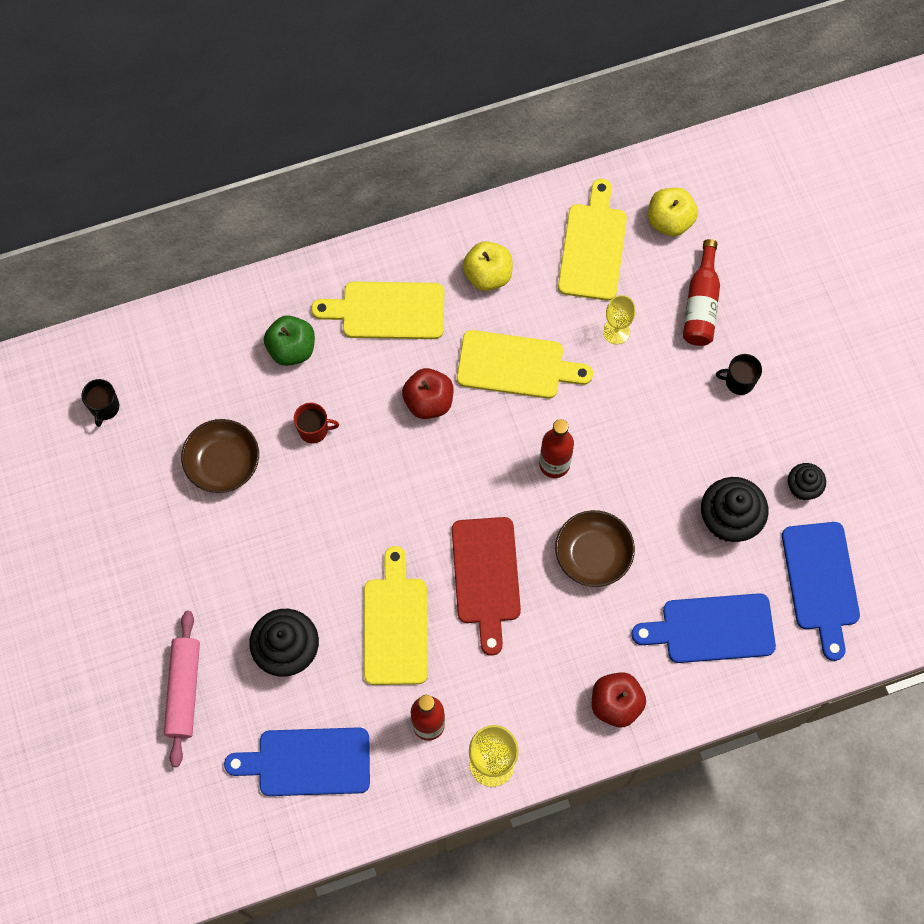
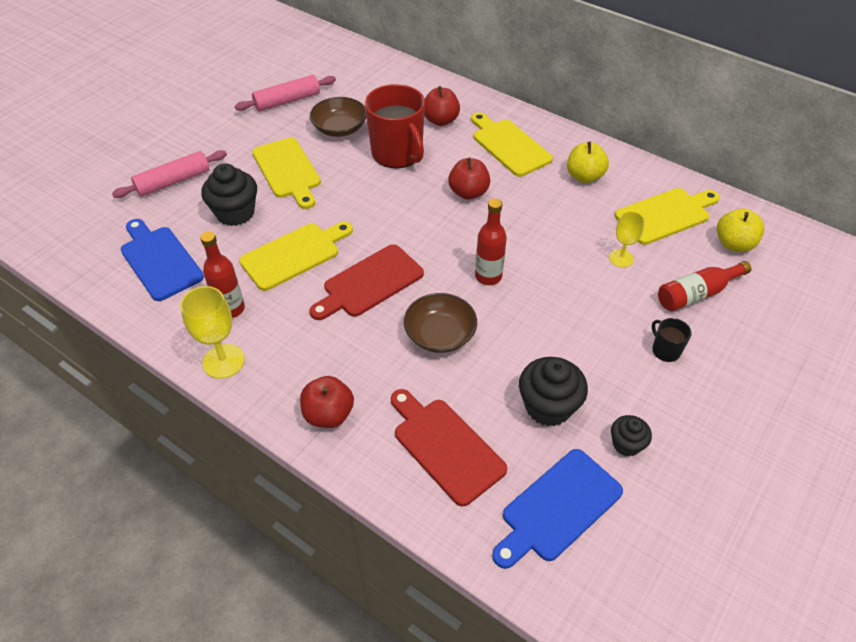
camera: 55 degrees right, 20 degrees down
black mug [82,379,119,427] -> none
green apple [264,315,315,366] -> red apple [424,86,460,126]
red mug [294,403,339,444] -> red mug [365,84,425,168], size x2.27
yellow cutting board [457,330,593,399] -> yellow cutting board moved to [252,137,321,209]
blue cutting board [631,593,776,663] -> red cutting board [391,389,507,506]
none -> pink rolling pin [235,75,336,111]

